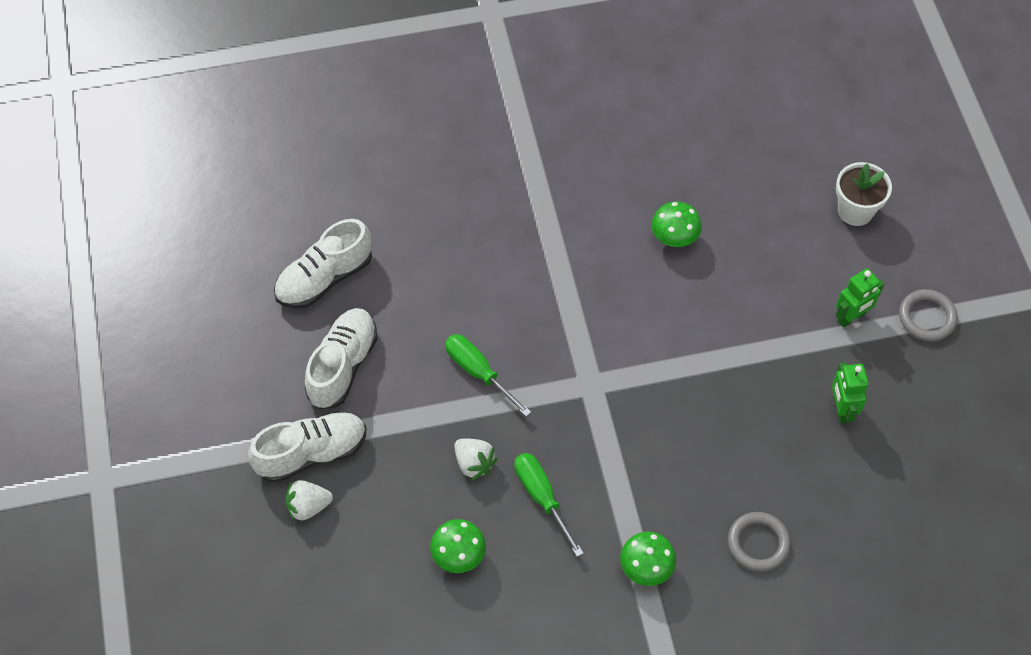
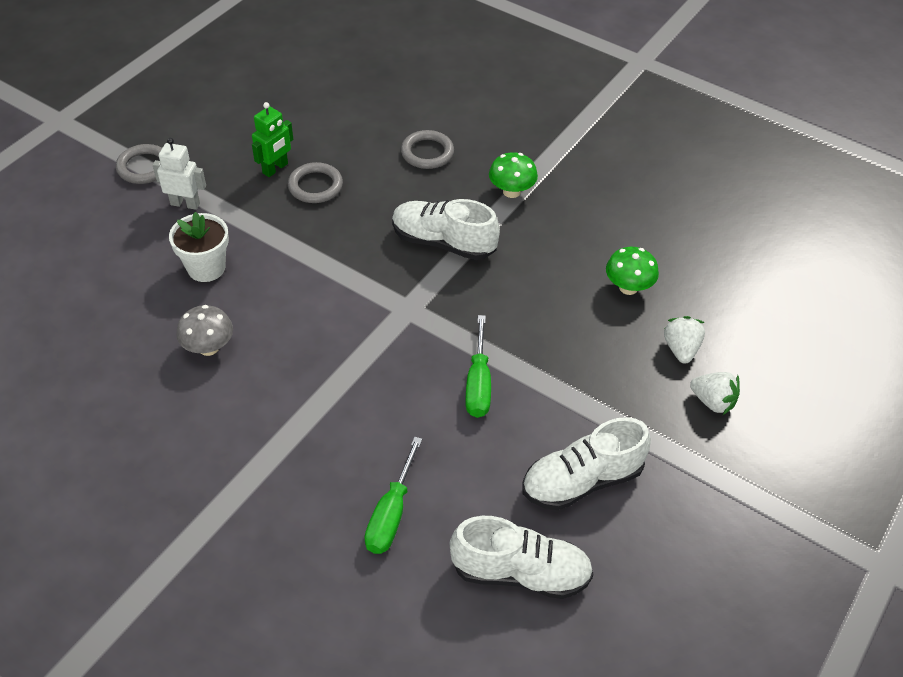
camera: 135 degrees left, 10 degrees down
white shoe [248,412,366,483] -> white shoe moved to [392,199,500,260]
white strawberry [454,439,498,481] -> white strawberry moved to [664,316,705,364]
green screwdriver [514,453,584,557] -> green screwdriver moved to [364,437,422,554]
green mushroom [651,202,702,247] -> grey mushroom [176,305,233,356]
white flower pot [836,162,892,226] -> white flower pot moved to [169,212,229,282]
green robot [836,268,884,328] -> white robot [153,138,206,210]
none -> grey ring [288,162,343,203]

